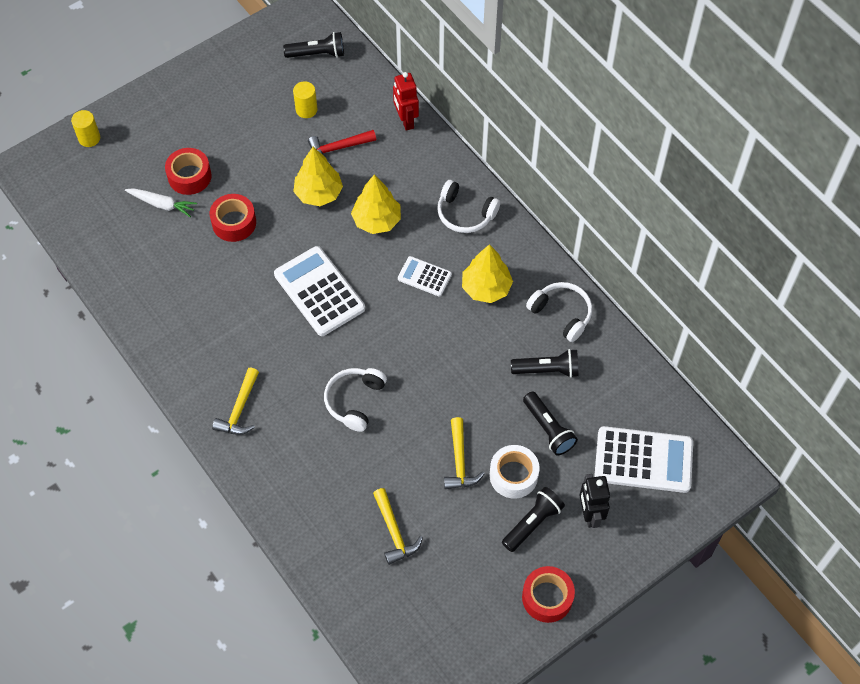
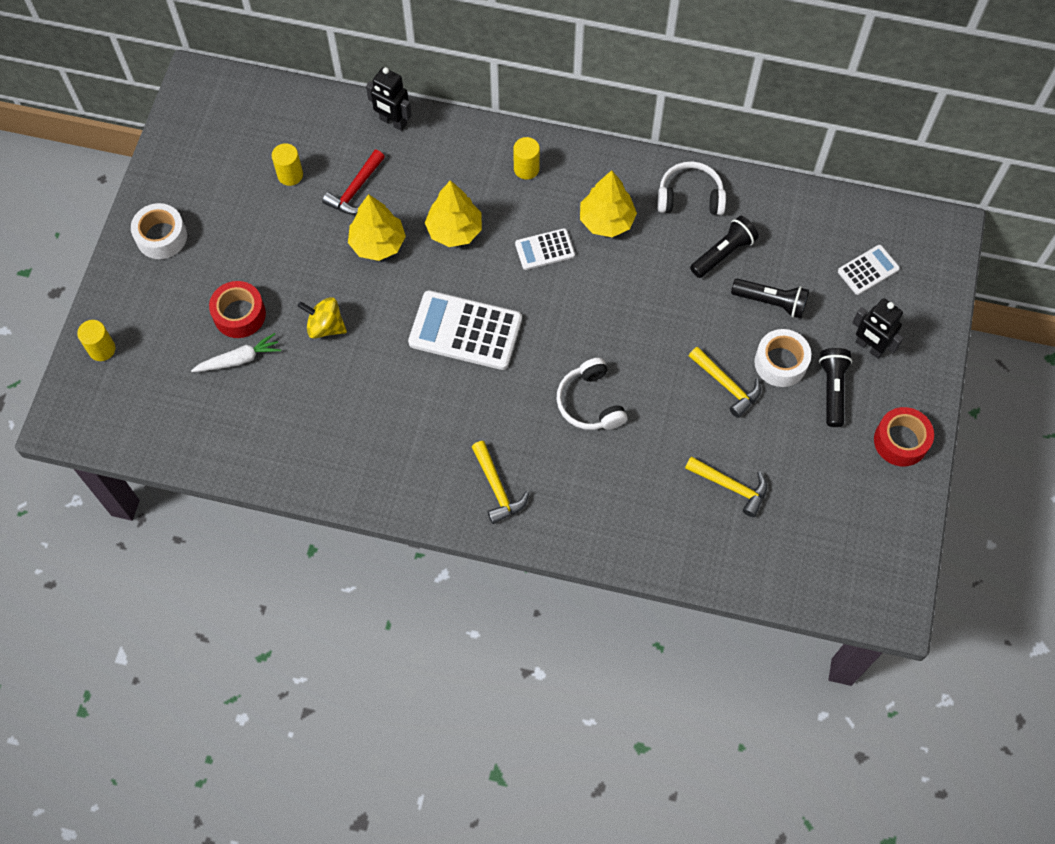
camera: 40 degrees left, 5 degrees up
red tape [209,194,256,242] -> yellow spinning top [298,297,347,339]
black flashlight [283,32,344,58] -> none
red robot [393,72,419,131] -> black robot [366,67,412,131]
white headphones [437,180,500,233] -> yellow cylinder [513,137,540,179]
white calculator [594,426,693,493] -> white calculator [838,245,900,295], size x0.54
none -> white tape [131,203,187,259]

